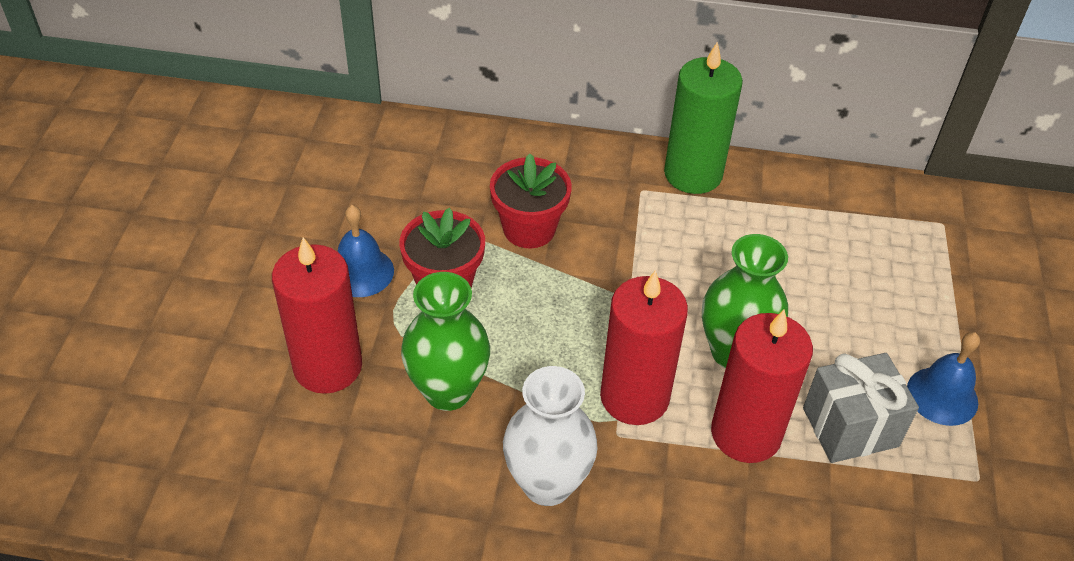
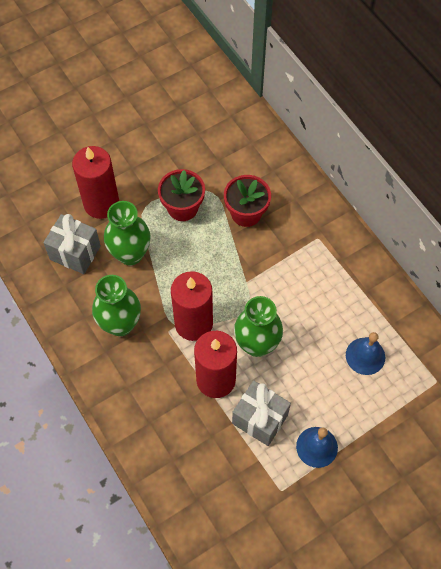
camera: 50 degrees right, 15 degrees up
blue bell [337,205,394,297] -> blue bell moved to [346,332,385,375]
white vase [503,366,598,506] -> green vase [92,275,141,336]
green candle [664,42,743,194] -> none
none -> grey gift [43,214,101,274]

